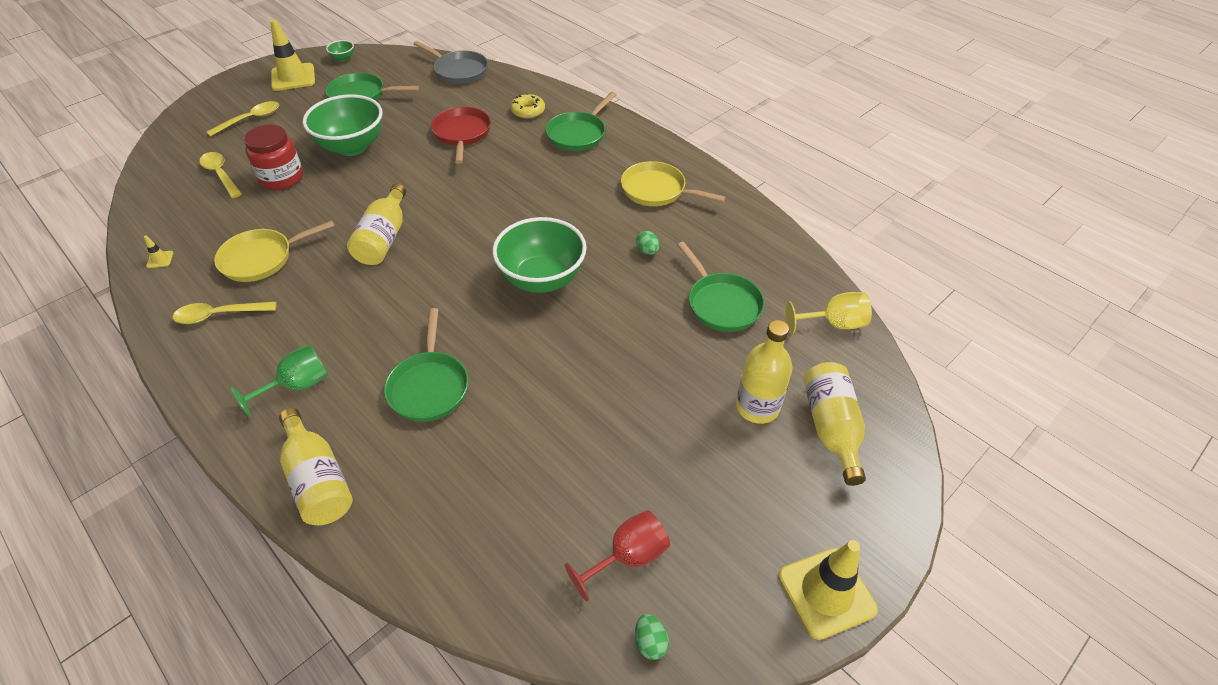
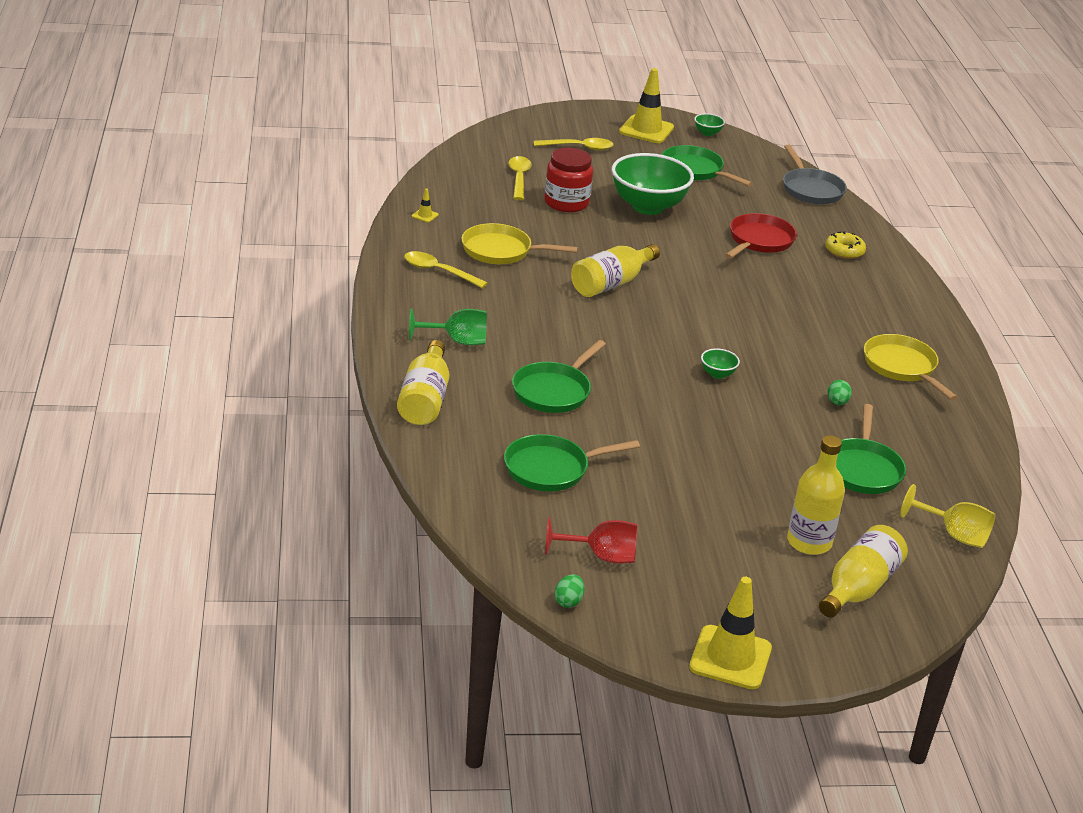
camera: 35 degrees right, 15 degrees down
green bowl [492,217,587,293] -> green bowl [701,348,740,379], size x0.41
green pan [546,92,617,151] -> green pan moved to [504,434,640,491]

